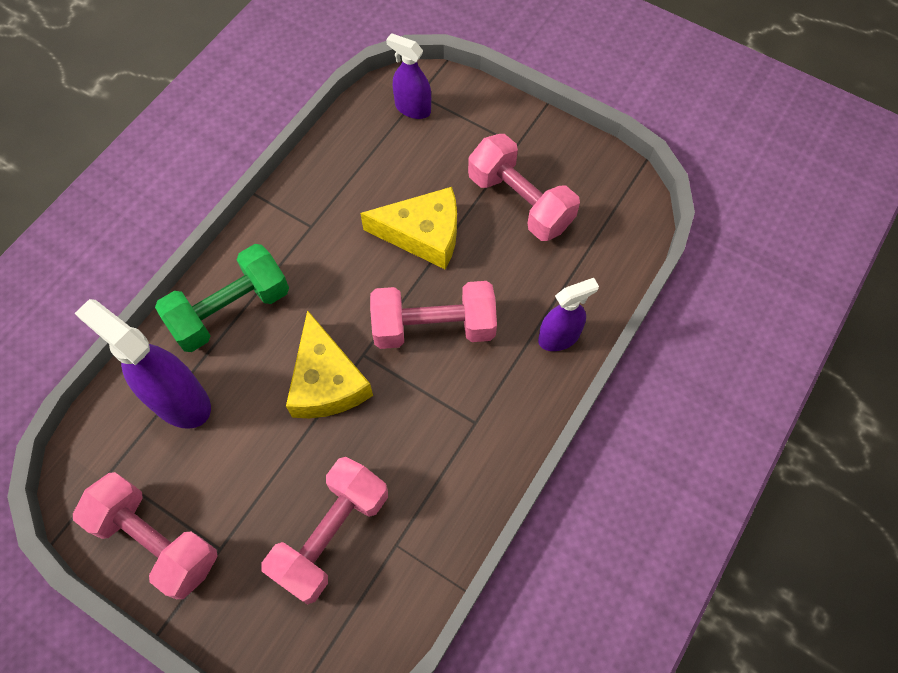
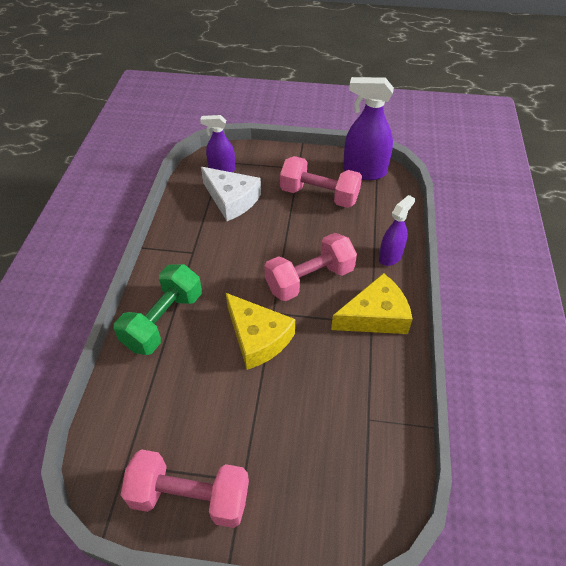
camera: 25 degrees left, 15 degrees down
purple spray bottle [75,299,211,429] -> purple spray bottle moved to [343,77,394,180]
pink dumbbell [261,457,388,605] -> none
yellow cheese [360,187,457,269] -> yellow cheese moved to [331,273,413,334]
none -> white cheese [201,167,261,221]

